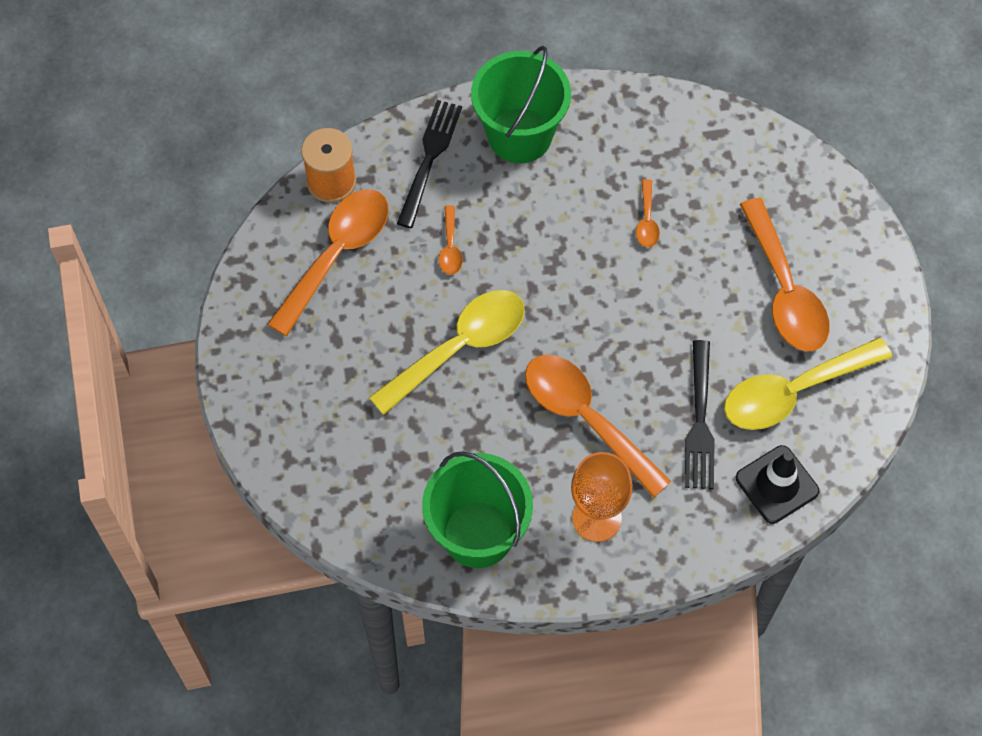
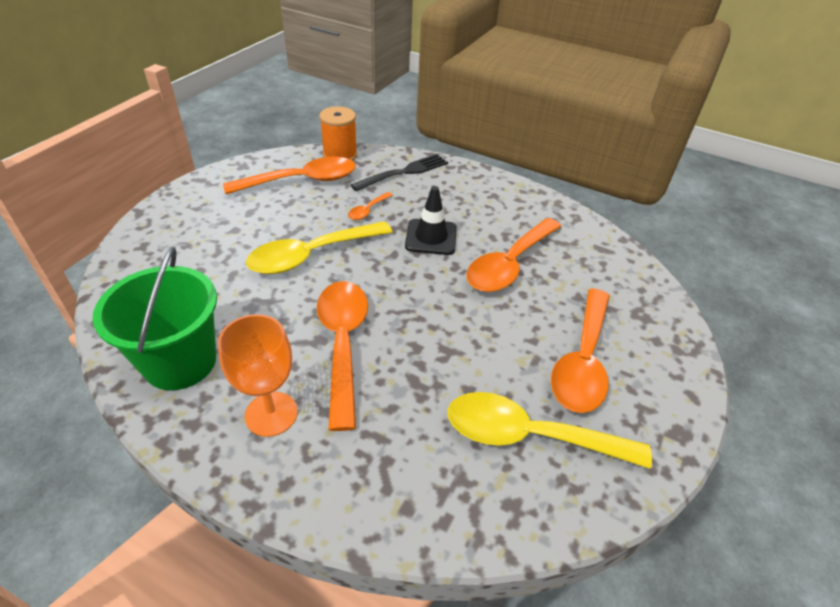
camera: 35 degrees right, 20 degrees down
yellow spoon [369,290,525,415] -> yellow spoon turned 150 degrees clockwise [246,221,392,274]
green bucket [471,46,571,163] -> none
orange spoon [636,179,660,247] -> orange spoon [467,218,561,292], size x2.23
black fork [685,340,715,489] -> none
black traffic cone [736,445,819,524] -> black traffic cone moved to [405,186,457,255]

